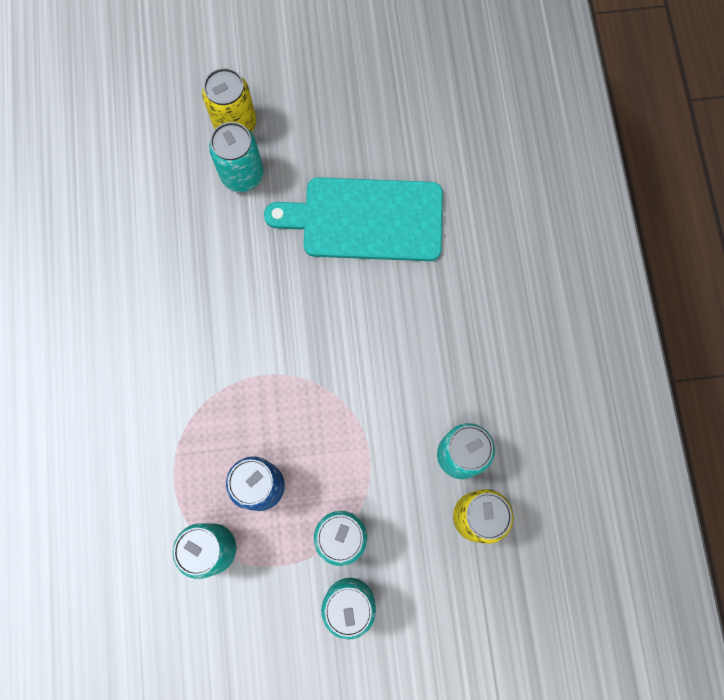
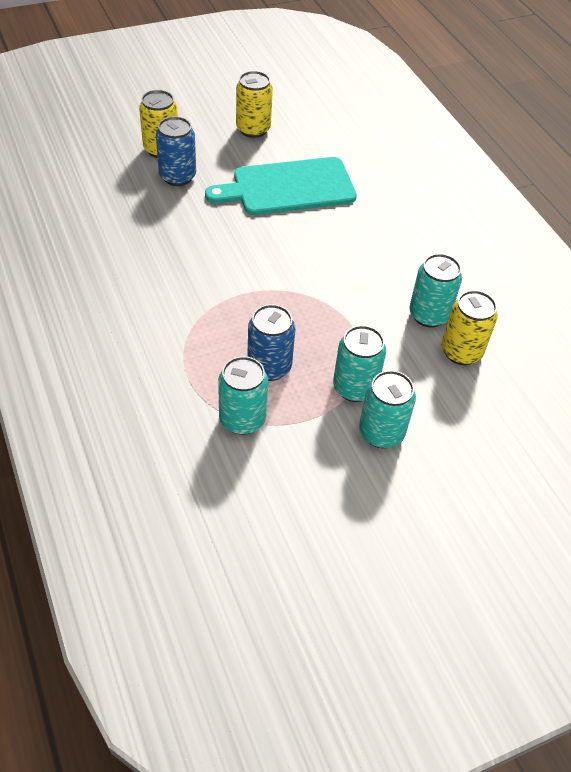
camera: 20 degrees left, 25 degrees down
turquoise can [209,122,264,192] -> blue can [156,116,196,186]
none -> yellow can [236,71,273,138]

